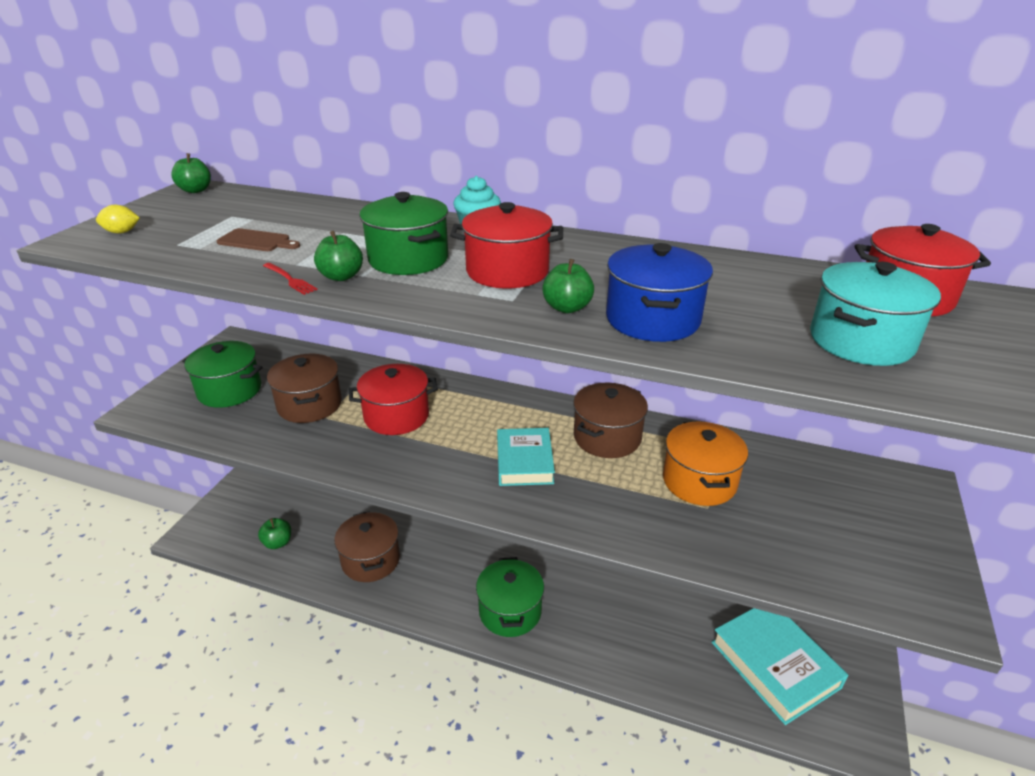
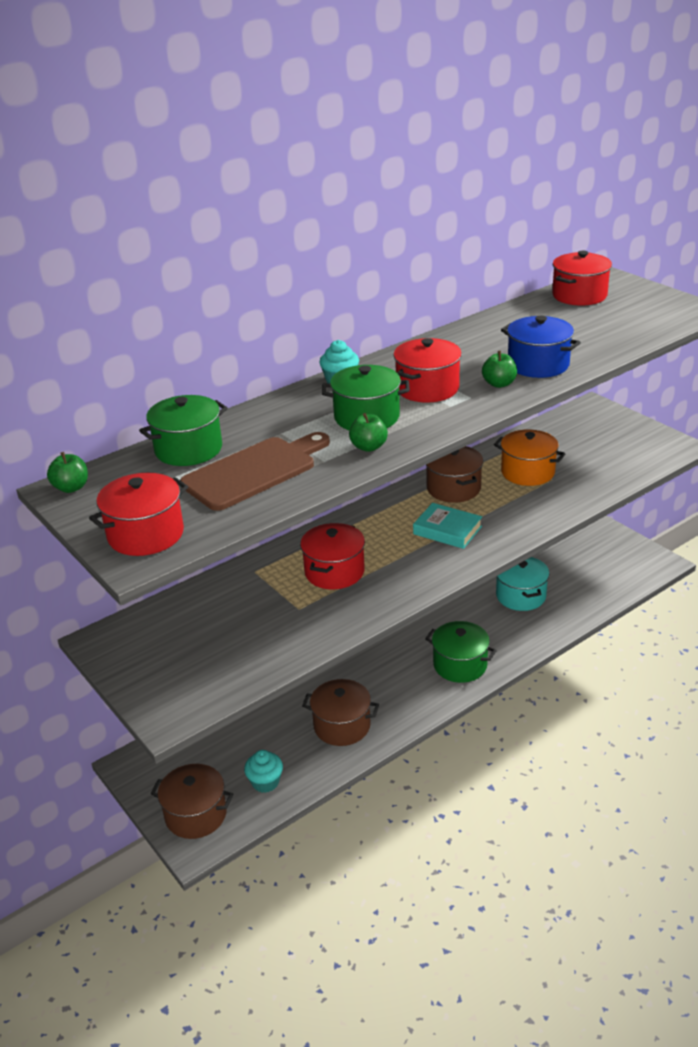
camera: 55 degrees left, 0 degrees up
yellow lemon [96,205,140,234] -> red pot [89,473,188,556]
green pot [182,341,262,408] -> green pot moved to [139,395,228,466]
brown cutting board [217,228,300,251] -> brown cutting board [180,432,330,511], size x2.07
green apple [258,518,291,549] -> turquoise cupcake [244,750,283,793]
red fork [263,263,318,295] -> none
brown pot [267,354,342,423] -> brown pot moved to [150,764,233,839]
turquoise book [711,608,848,725] -> none
turquoise pot [810,262,941,366] -> turquoise pot moved to [496,557,549,611]

